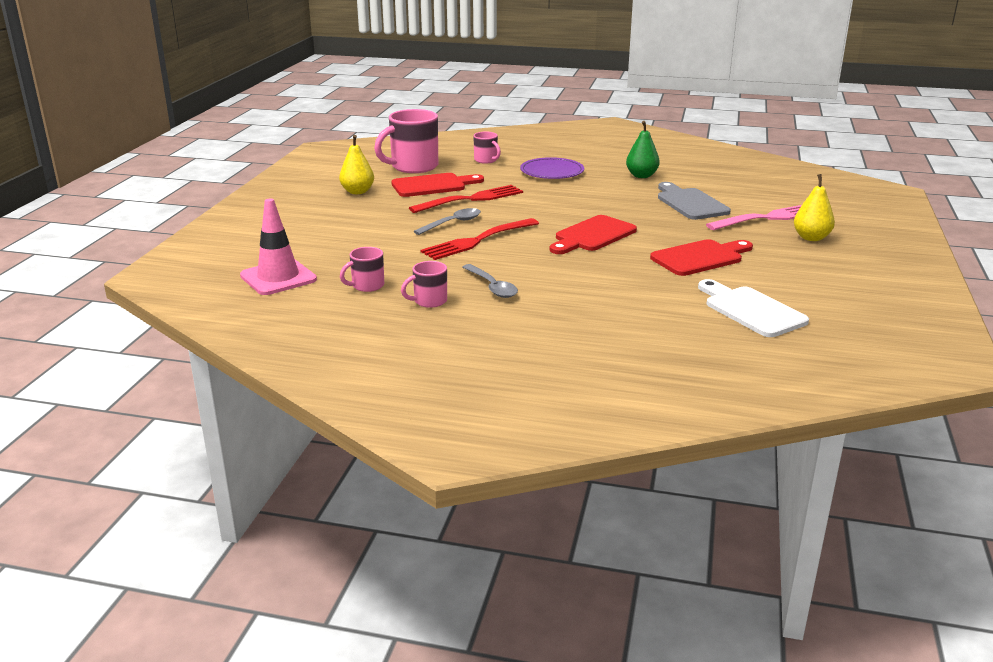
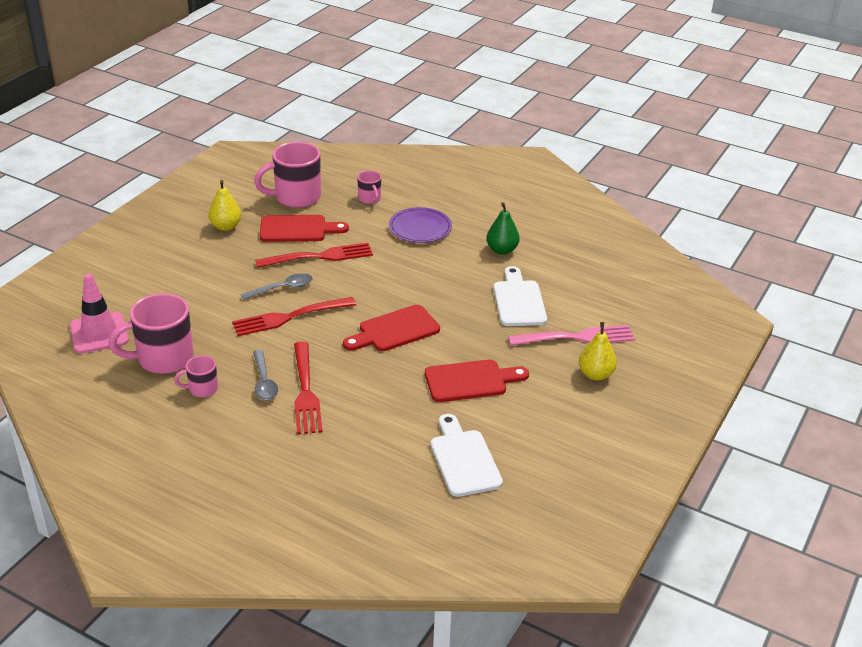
camera: 15 degrees right, 10 degrees up
pink mug [340,247,384,292] -> pink mug [108,293,194,374], size x1.96
grey cutting board [658,182,731,220] -> white cutting board [493,266,547,326]
none -> red fork [294,341,323,434]

